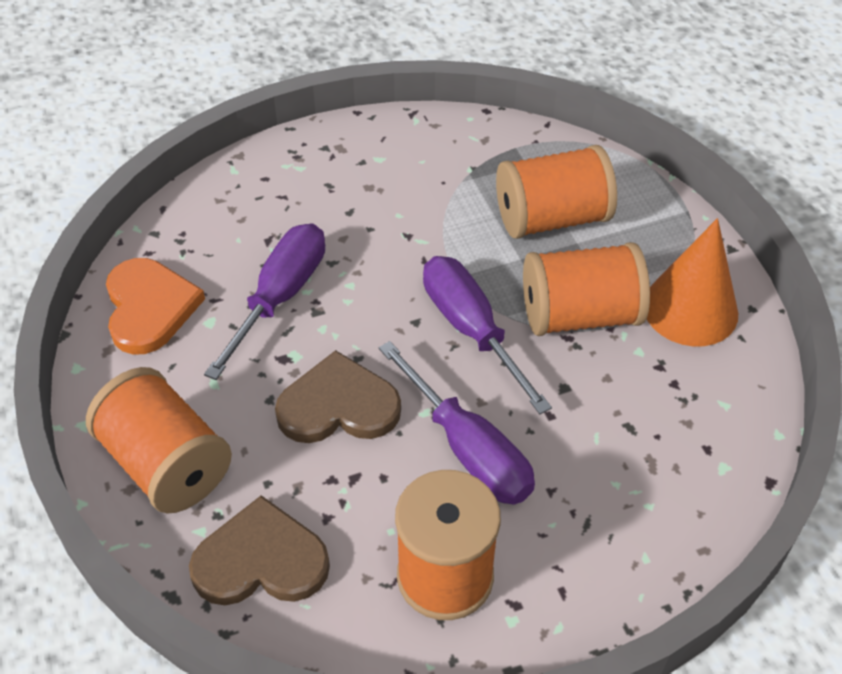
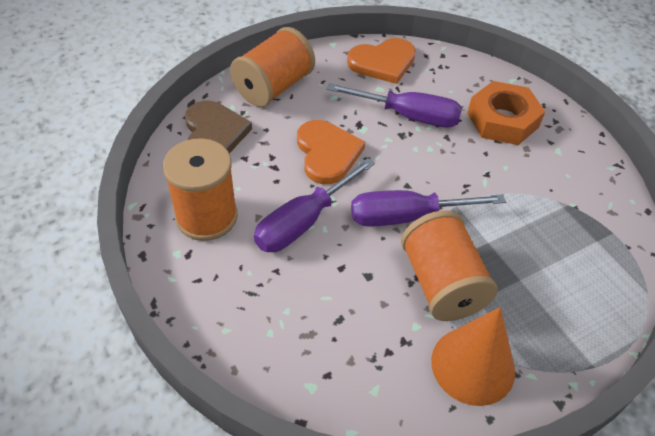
camera: 80 degrees right, 0 degrees up
brown heart [275,350,401,443] -> orange heart [297,120,365,184]
purple screwdriver [423,256,552,414] -> purple screwdriver turned 150 degrees counterclockwise [351,190,506,227]
orange spool [496,145,617,239] -> none
none -> orange nut [467,81,545,145]

